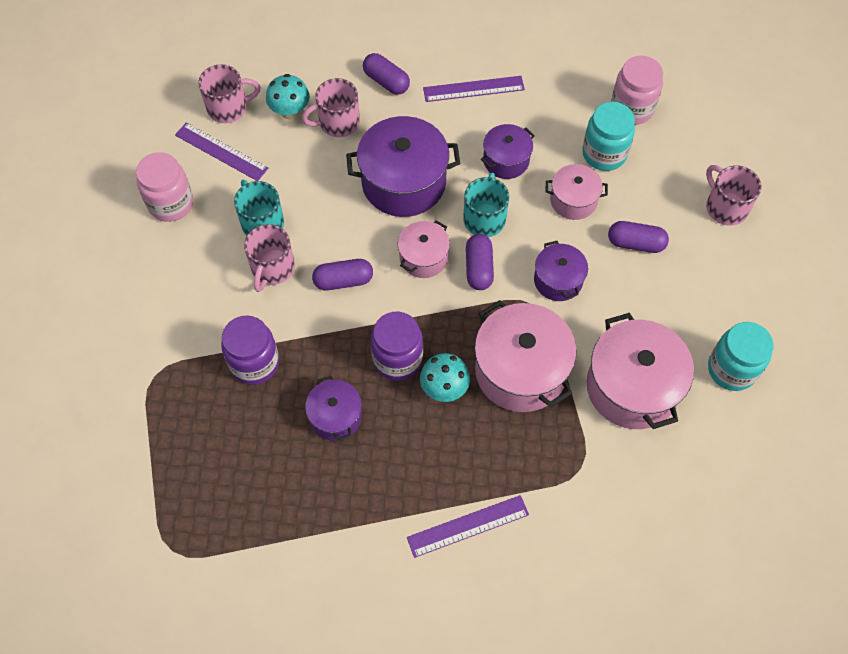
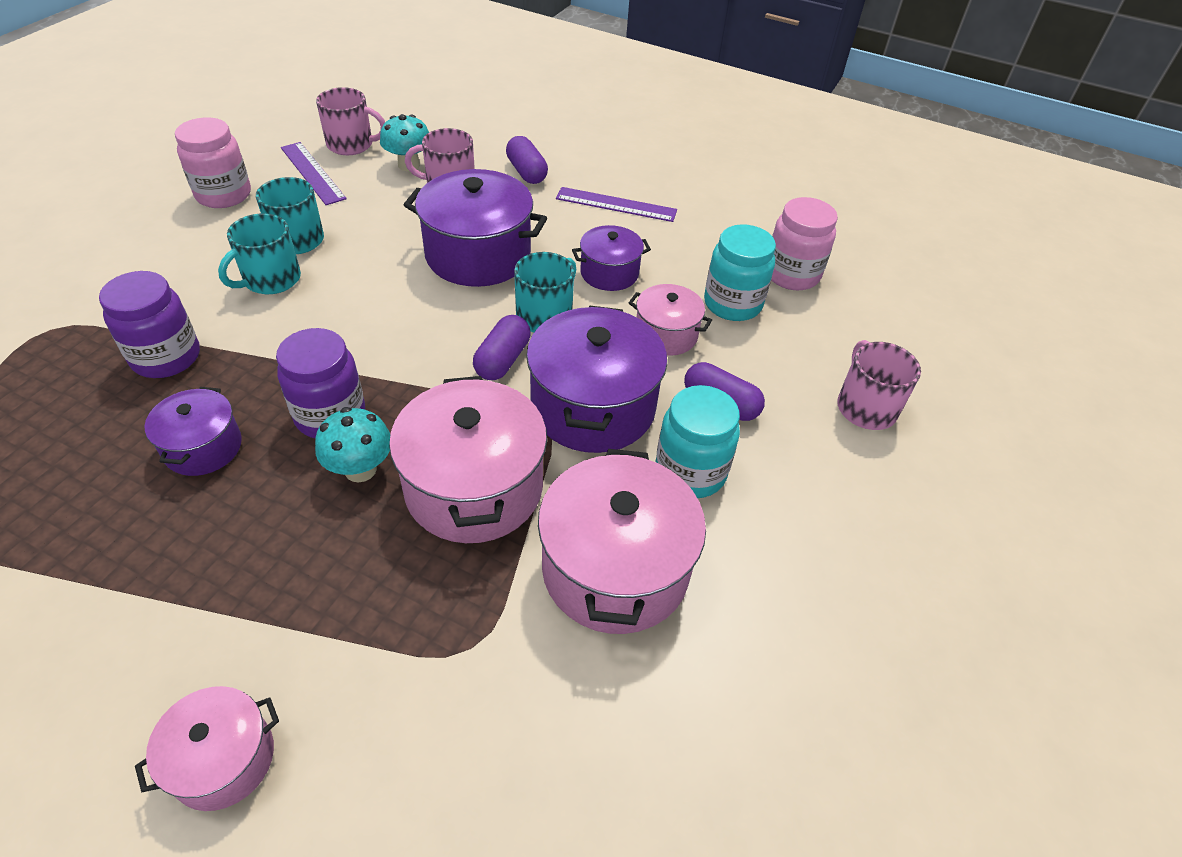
camera: 20 degrees right, 15 degrees down
pink mug [244,224,295,292] -> turquoise mug [218,213,301,294]
purple capsule [312,259,373,290] -> none
pink pot [398,220,450,278] -> pink pot moved to [135,686,279,811]
purple ruler [407,495,529,558] -> none
purple pot [534,241,588,301] -> purple pot [526,306,667,453], size x1.80
turquoise jar [708,322,774,391] -> turquoise jar moved to [656,385,740,498]

